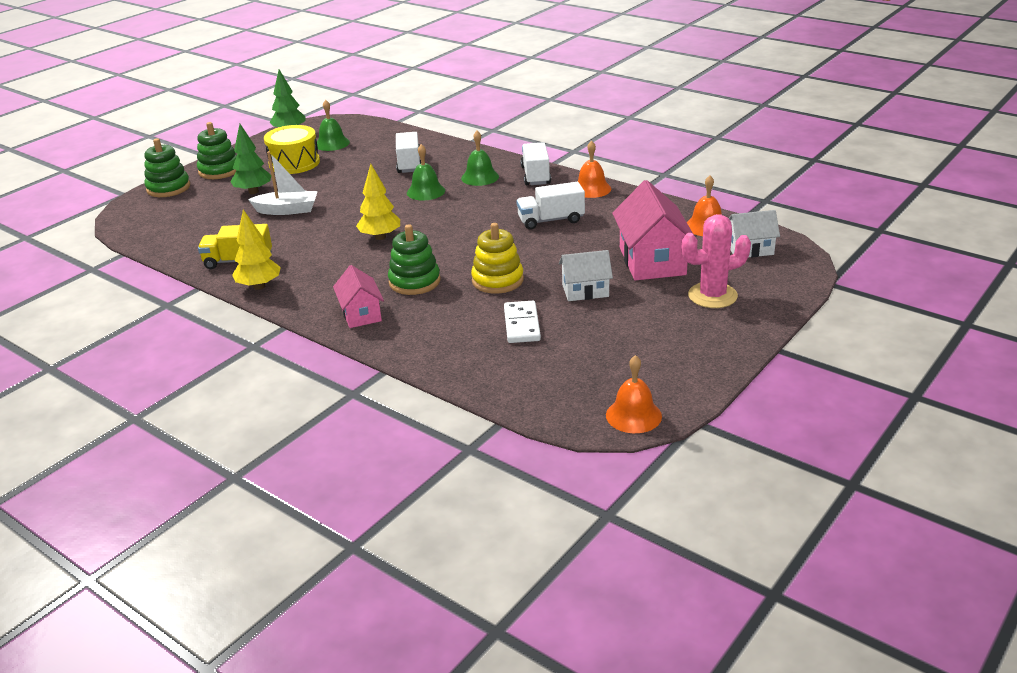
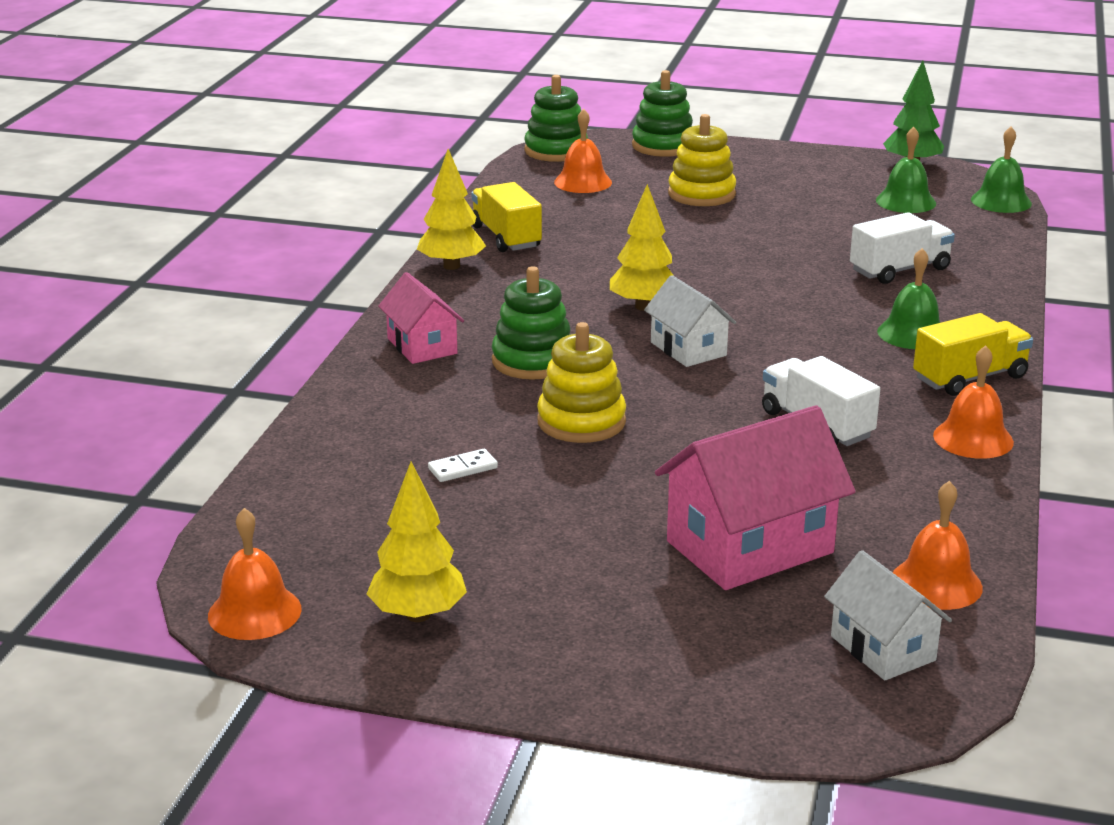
camera: 65 degrees right, 5 degrees down
green stacking toy [197,122,237,179] -> green stacking toy moved to [524,75,588,162]
green tree [230,124,271,194] -> yellow stacking toy [668,114,736,206]
white boat [248,151,318,215] -> none
yellow drum [264,125,320,174] -> none
pink house [333,265,384,328] -> pink house turned 75 degrees counterclockwise [378,272,464,364]
green bell [407,144,445,201] -> green bell moved to [971,127,1032,213]
white domino [504,301,541,343] -> white domino [428,449,498,482], size x0.59
white truck [520,142,551,185] -> yellow truck [913,313,1033,396]
white house [559,250,613,301] -> white house moved to [644,275,736,367]
pink cactus [682,214,751,308] -> none
none -> yellow tree [367,461,467,622]
none -> orange bell [554,109,612,193]

